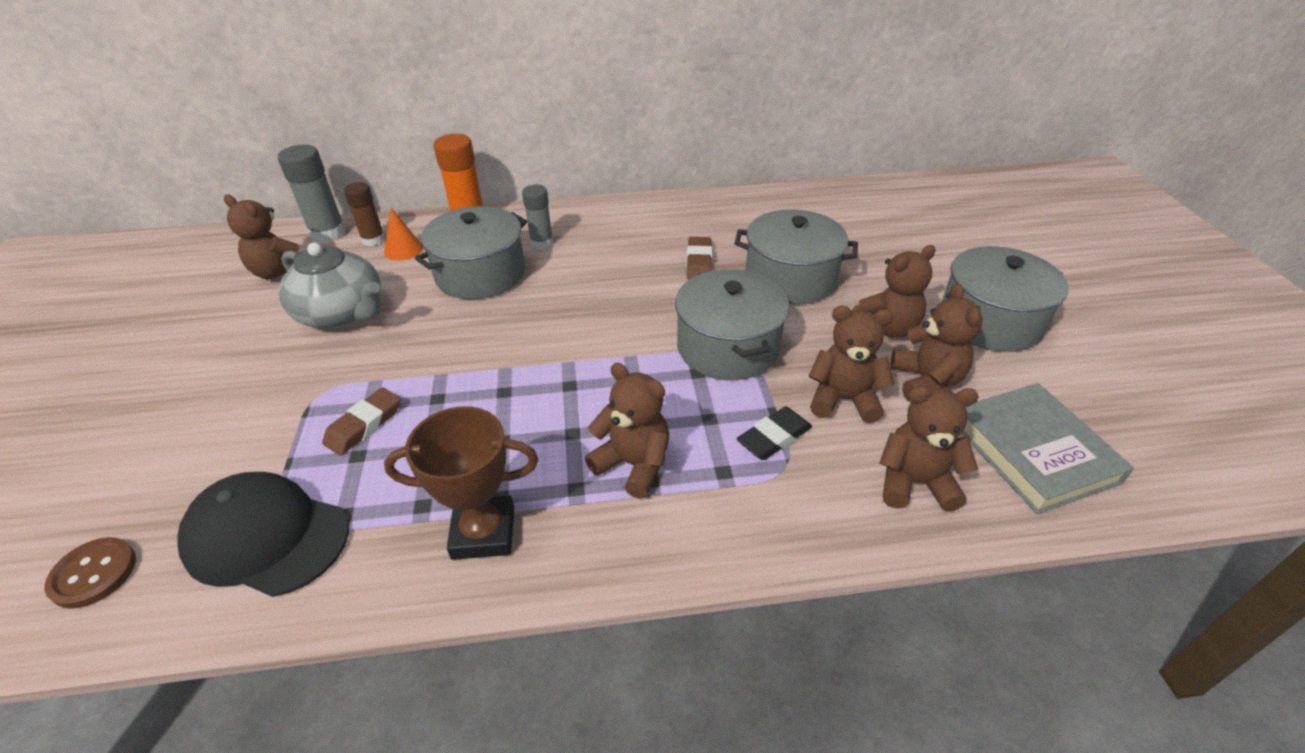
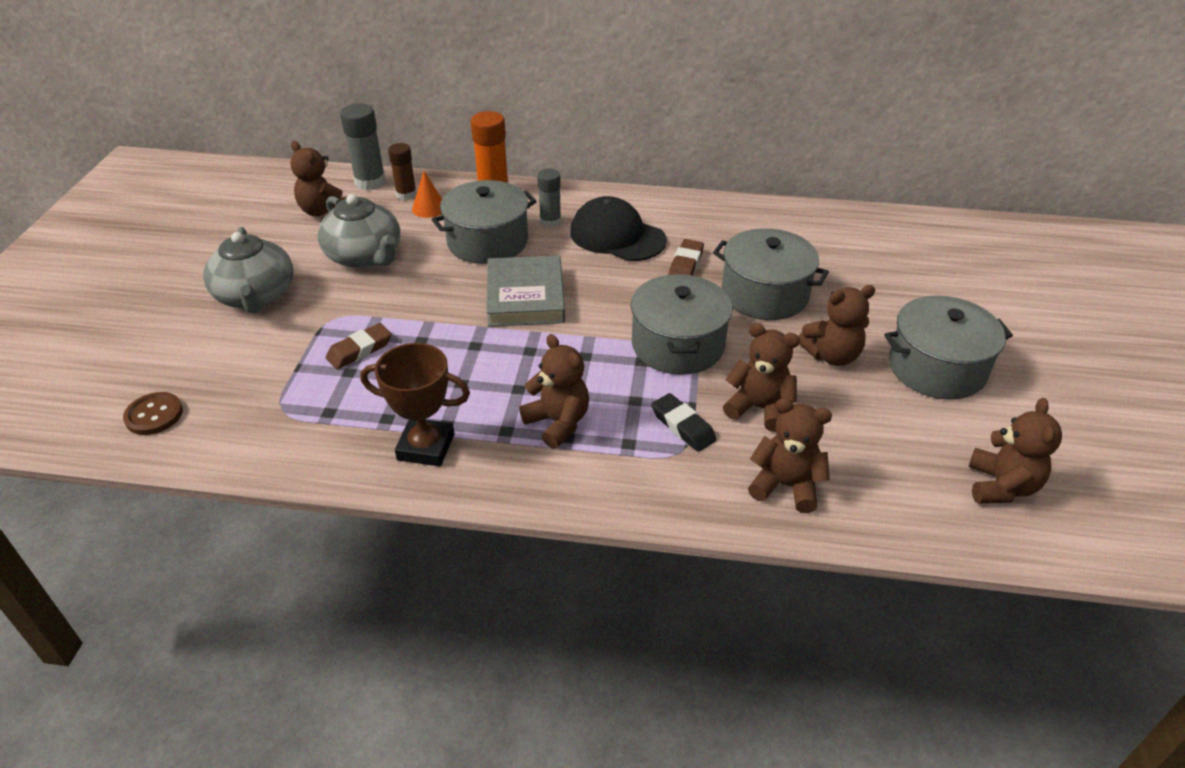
camera: 15 degrees right, 0 degrees up
black cap [177,472,349,597] -> black cap moved to [570,196,667,261]
black eraser [736,406,812,460] -> black eraser turned 75 degrees clockwise [652,393,716,452]
brown teddy bear [891,283,983,402] -> brown teddy bear moved to [969,398,1062,504]
grey book [962,383,1134,514] -> grey book moved to [486,255,565,327]
none -> grey teapot [203,227,293,314]

